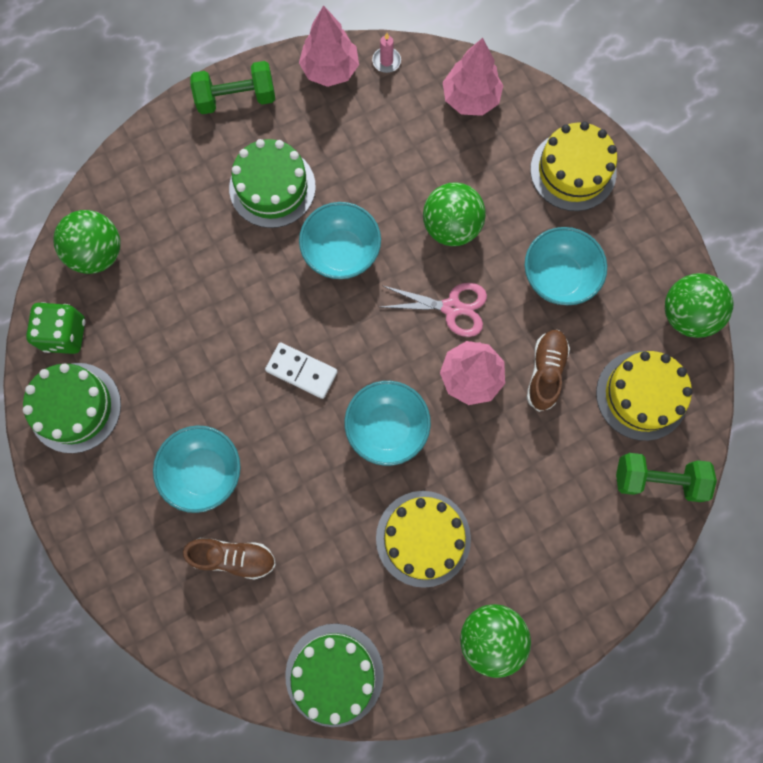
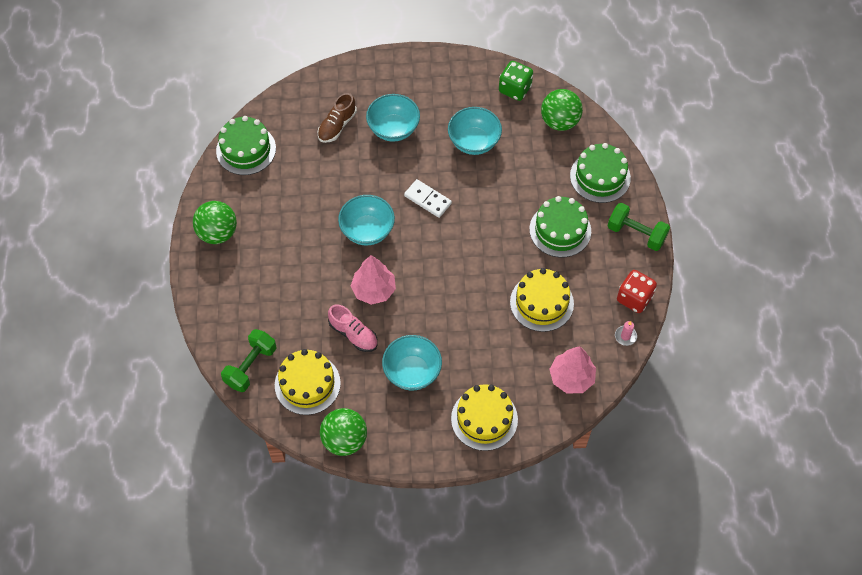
camera: 115 degrees right, 15 degrees down
green cake [23,363,121,453] -> green cake moved to [570,143,631,203]
green dumbbell [190,61,275,114] -> green dumbbell turned 75 degrees counterclockwise [607,203,670,251]
white domino [265,342,338,399] -> white domino turned 75 degrees clockwise [404,179,452,218]
pink tree [299,5,359,87] -> red dice [617,270,657,313]
turquoise bowl [299,202,381,279] -> turquoise bowl moved to [448,107,502,155]
yellow cake [376,491,471,588] -> yellow cake moved to [510,268,574,332]
pink scissors [381,283,487,337] -> none
green ball [423,182,486,246] -> none
brown shoe [527,330,570,412] -> pink shoe [328,304,378,352]

